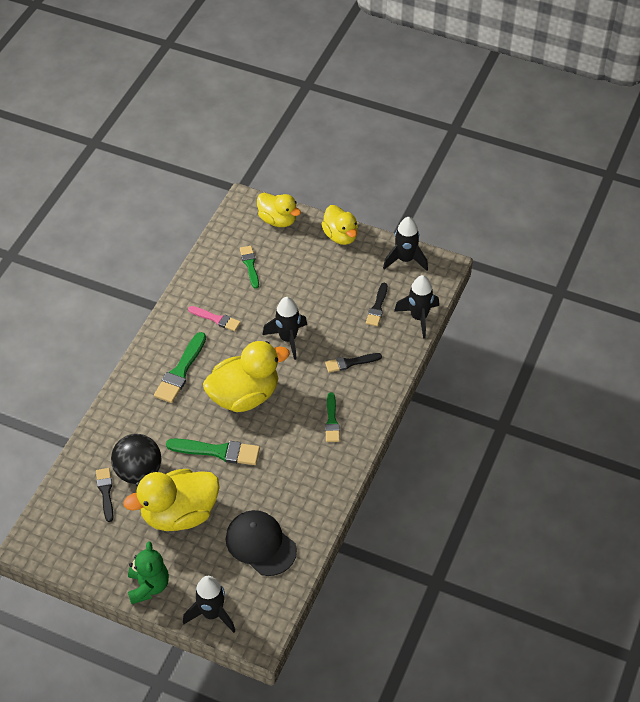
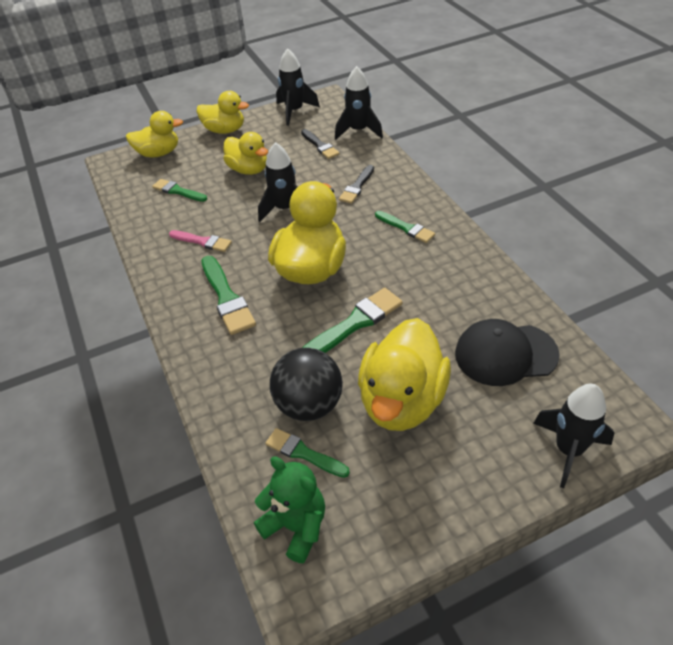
camera: 45 degrees left, 5 degrees down
black brush [96,468,113,522] -> green brush [265,428,350,478]
green teddy bear [128,541,169,604] -> green teddy bear moved to [254,457,325,563]
pink brush [188,306,241,331] -> pink brush turned 45 degrees clockwise [169,230,232,252]
none -> yellow duck [223,132,268,175]

